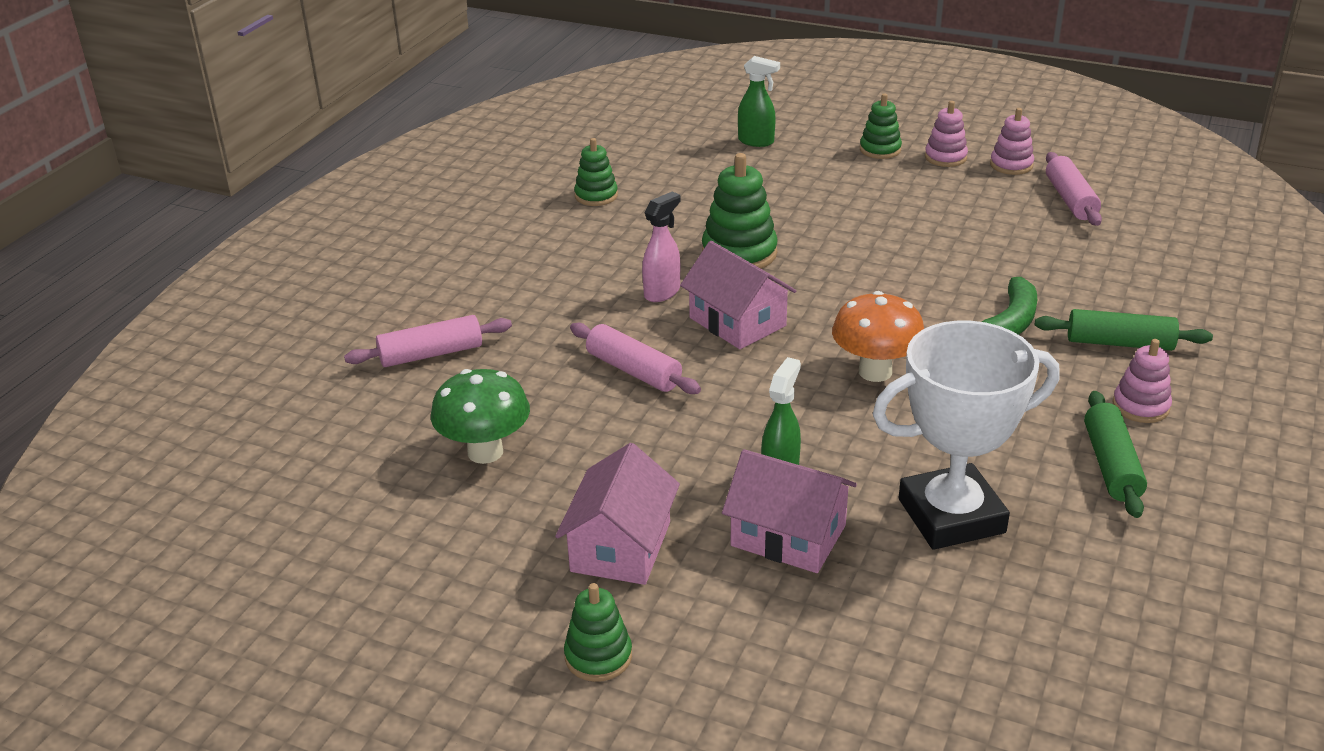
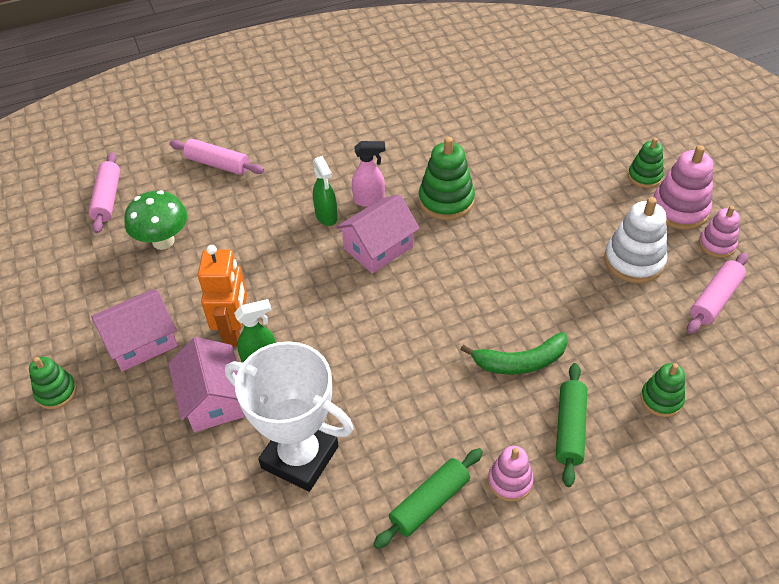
camera: 45 degrees right, 15 degrees up
pink rolling pin [570,323,701,394] -> pink rolling pin moved to [89,152,120,233]
green stacking toy [574,138,618,206] -> green stacking toy moved to [641,363,685,417]
pink house [680,241,796,349] -> pink house turned 45 degrees clockwise [336,194,420,274]
green spray bottle [738,56,780,147] -> green spray bottle moved to [313,156,338,226]
orange mushroom [832,291,924,382] -> none
pink stacking toy [925,101,968,167] -> pink stacking toy [654,145,713,230], size x1.62
green rolling pin [1035,309,1213,351] -> green rolling pin turned 45 degrees clockwise [556,363,587,487]
none -> orange robot [198,245,247,347]
none -> white stacking toy [604,197,667,283]

